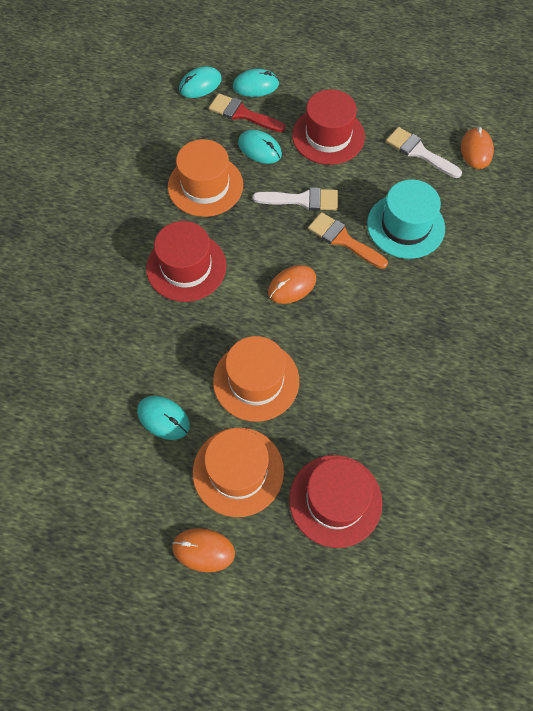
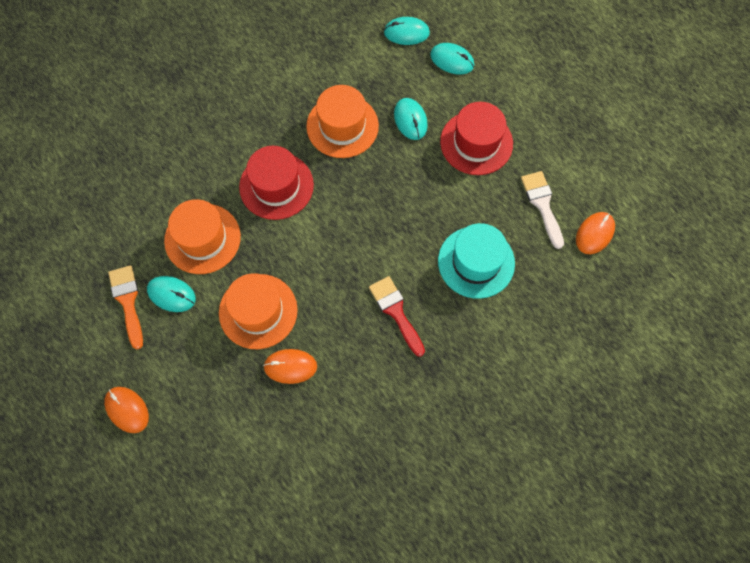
camera: 35 degrees right, 5 degrees up
turquoise mouse [137,396,190,440] -> turquoise mouse turned 45 degrees counterclockwise [147,276,196,312]
orange hat [193,428,284,517] -> orange hat moved to [164,199,241,274]
red brush [209,93,286,132] -> red brush moved to [369,276,425,357]
white brush [253,187,338,211] -> none
orange mouse [268,265,316,304] -> orange mouse moved to [263,349,317,384]
red hat [289,455,382,548] -> none
orange brush [308,212,388,269] -> orange brush moved to [108,265,143,349]

